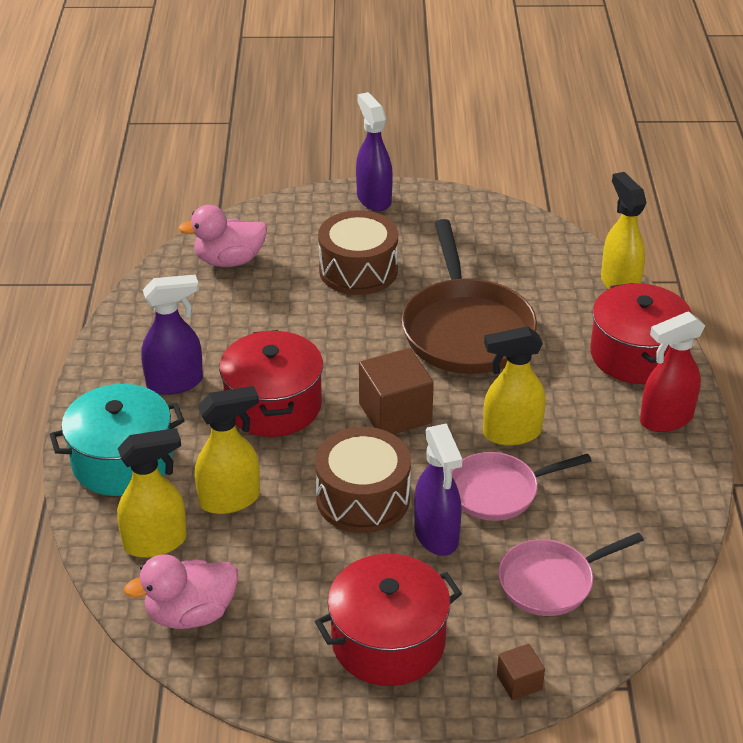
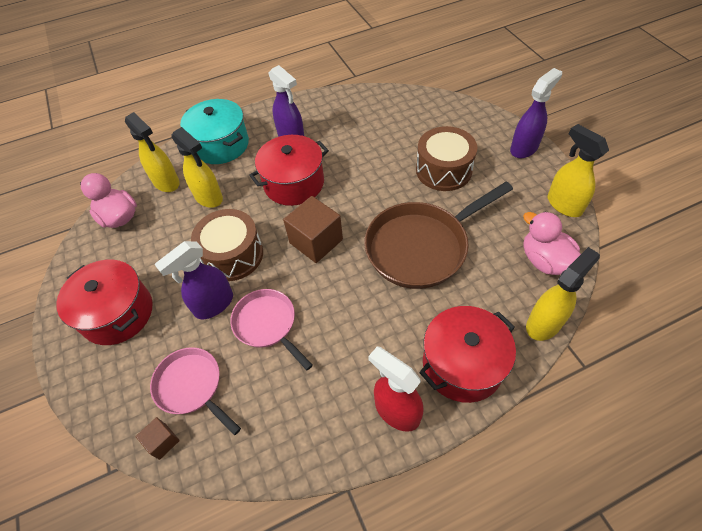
camera: 70 degrees right, 15 degrees up
pink duck [178,205,267,267] -> pink duck moved to [523,212,581,275]
yellow spray bottle [483,326,546,446] -> yellow spray bottle moved to [548,124,609,217]
brown cube [497,644,545,700] -> brown cube moved to [135,417,180,460]

